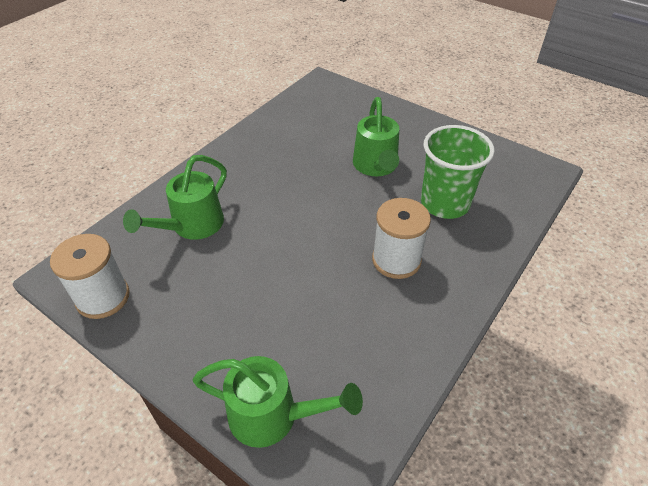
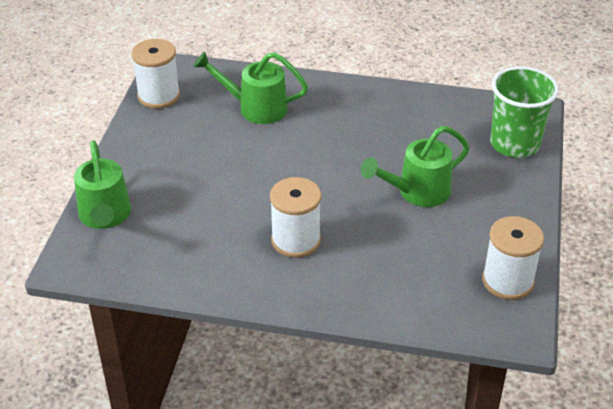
camera: 65 degrees right, 5 degrees down
green cup [421,125,495,219] -> green cup moved to [490,66,559,158]
none -> white spool [482,216,544,300]

